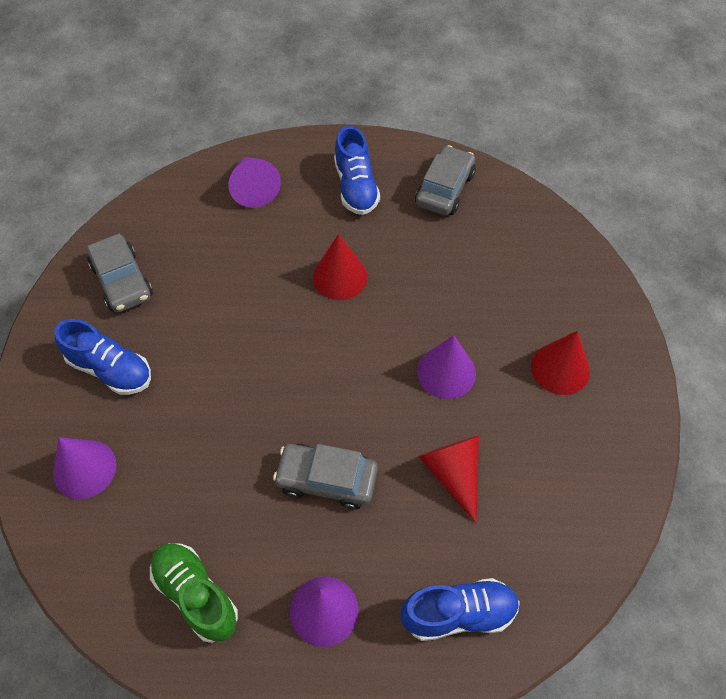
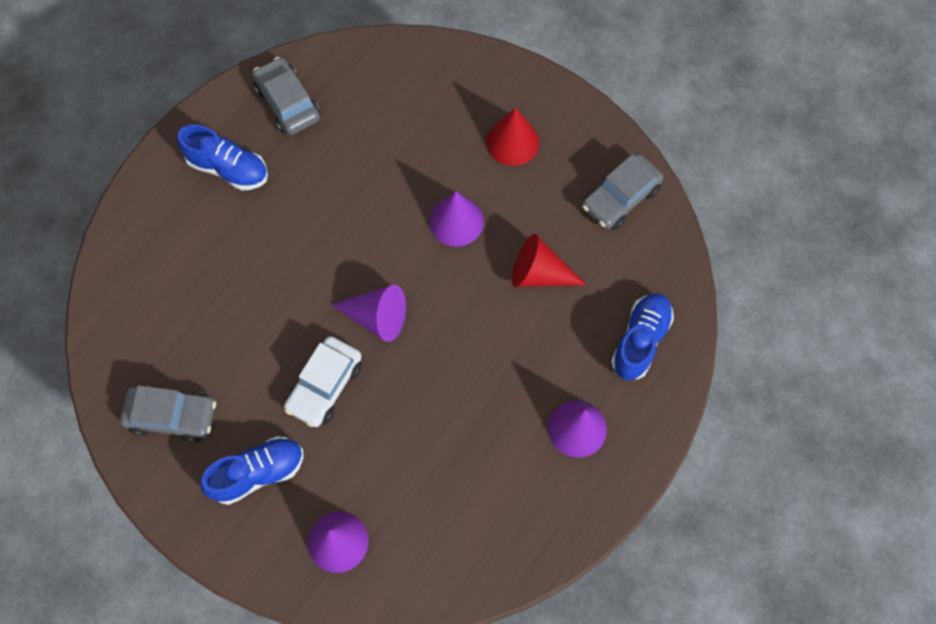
camera: 55 degrees left, 10 degrees up
green shoe [150,543,238,643] -> none
purple cone [229,157,281,208] -> purple cone moved to [331,285,406,342]
grey car [273,444,378,510] -> grey car moved to [582,154,663,230]
red cone [313,234,368,300] -> none
none -> white car [284,336,362,427]

